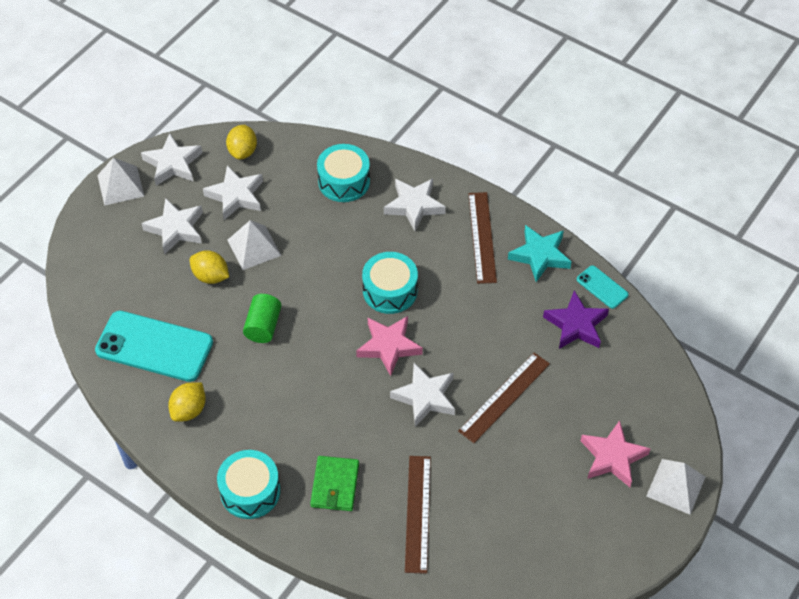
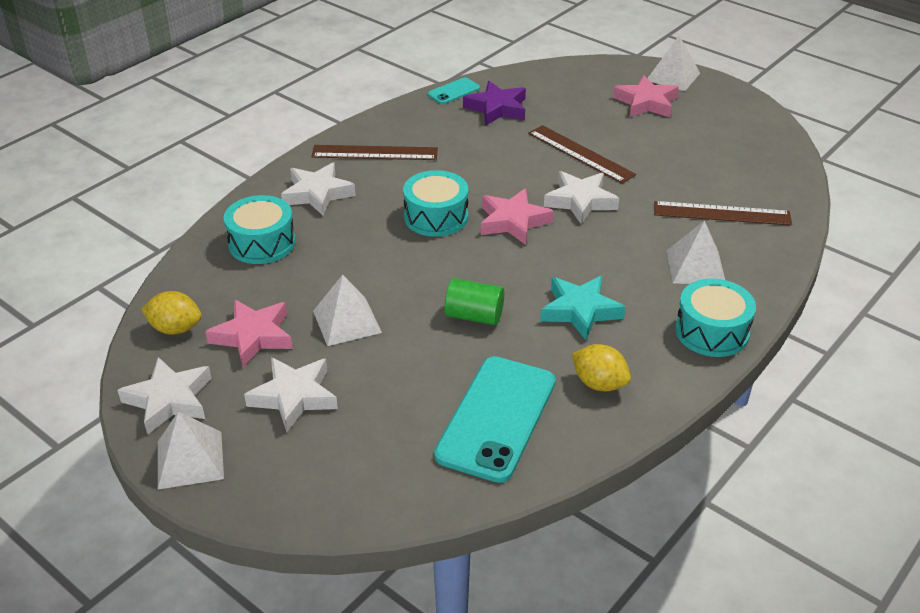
camera: 85 degrees left, 15 degrees down
yellow lemon [190,250,229,284] -> none
white star [203,165,263,220] -> pink star [205,299,293,368]
green wallet [310,456,359,511] -> white pyramid [667,221,725,284]
turquoise star [508,225,571,282] -> turquoise star moved to [540,276,625,340]

